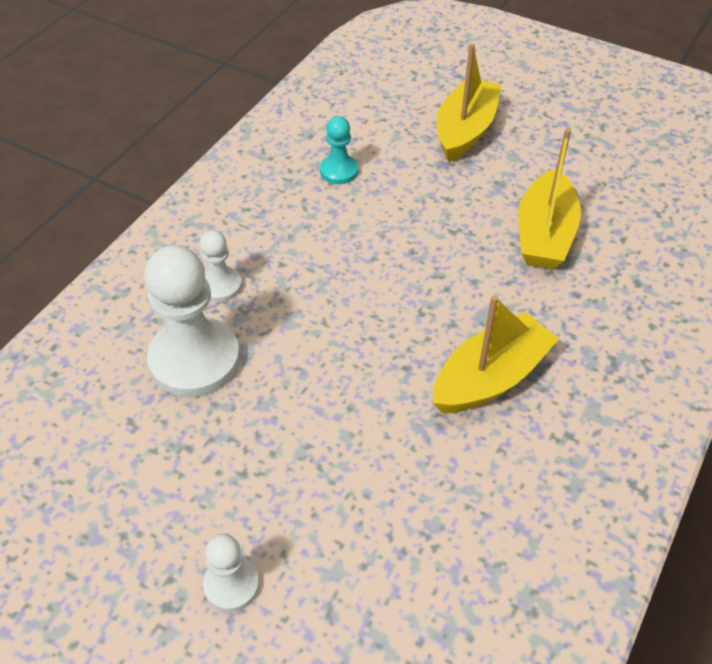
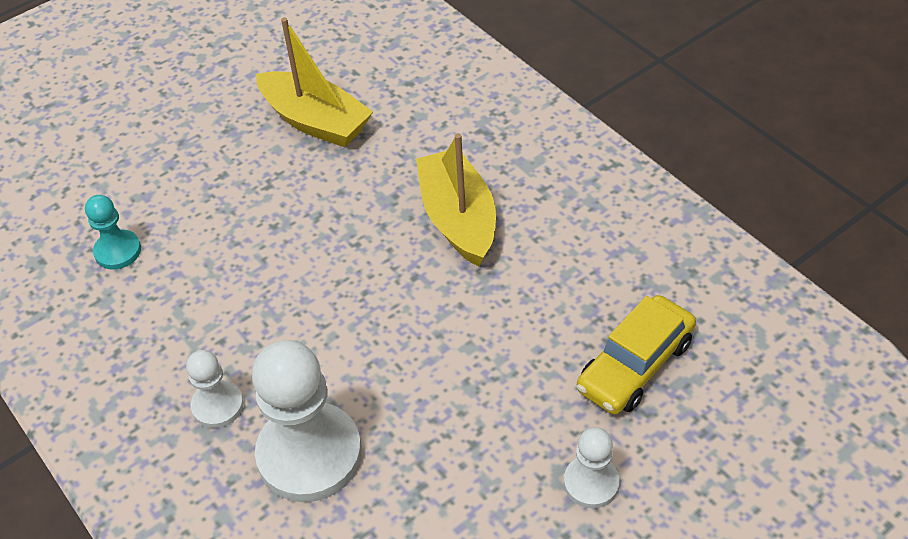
camera: 65 degrees left, 0 degrees up
yellow boat [437,43,501,162] -> none
none -> yellow car [576,295,696,415]

